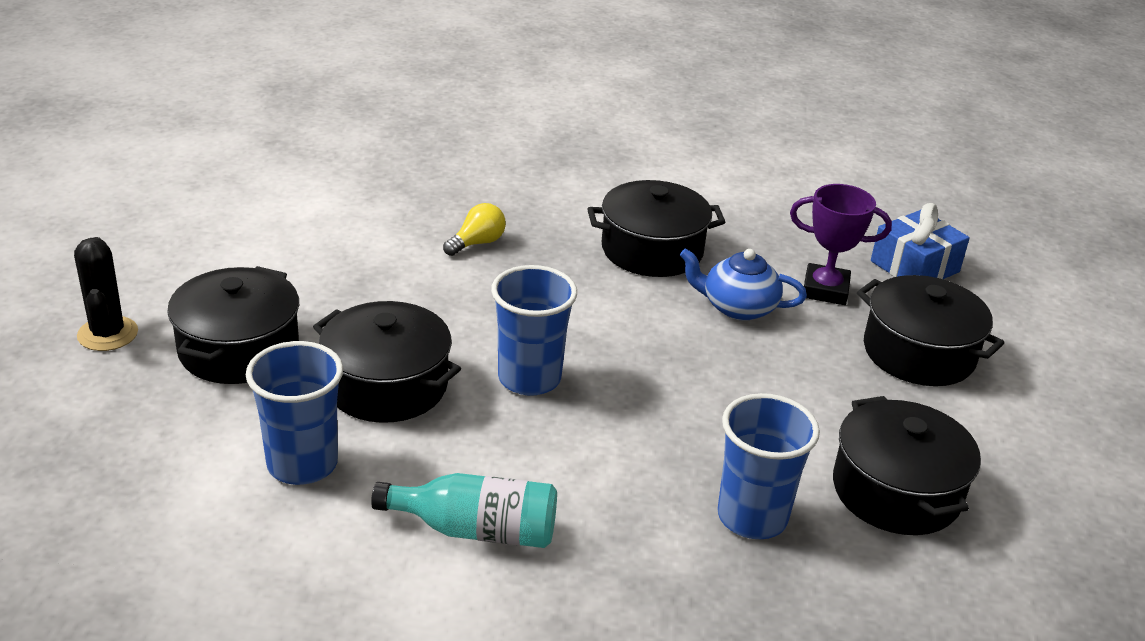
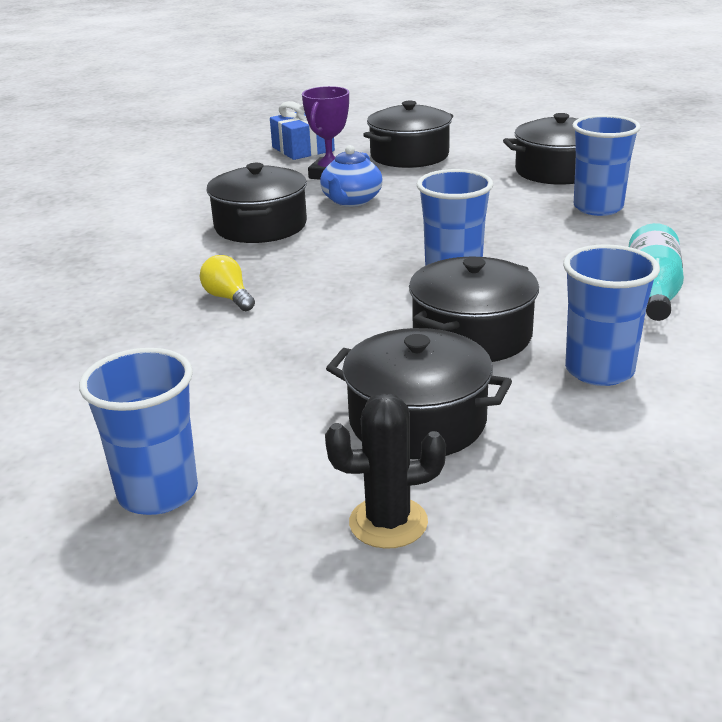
camera: 80 degrees left, 5 degrees down
none -> blue cup [79,348,198,515]

